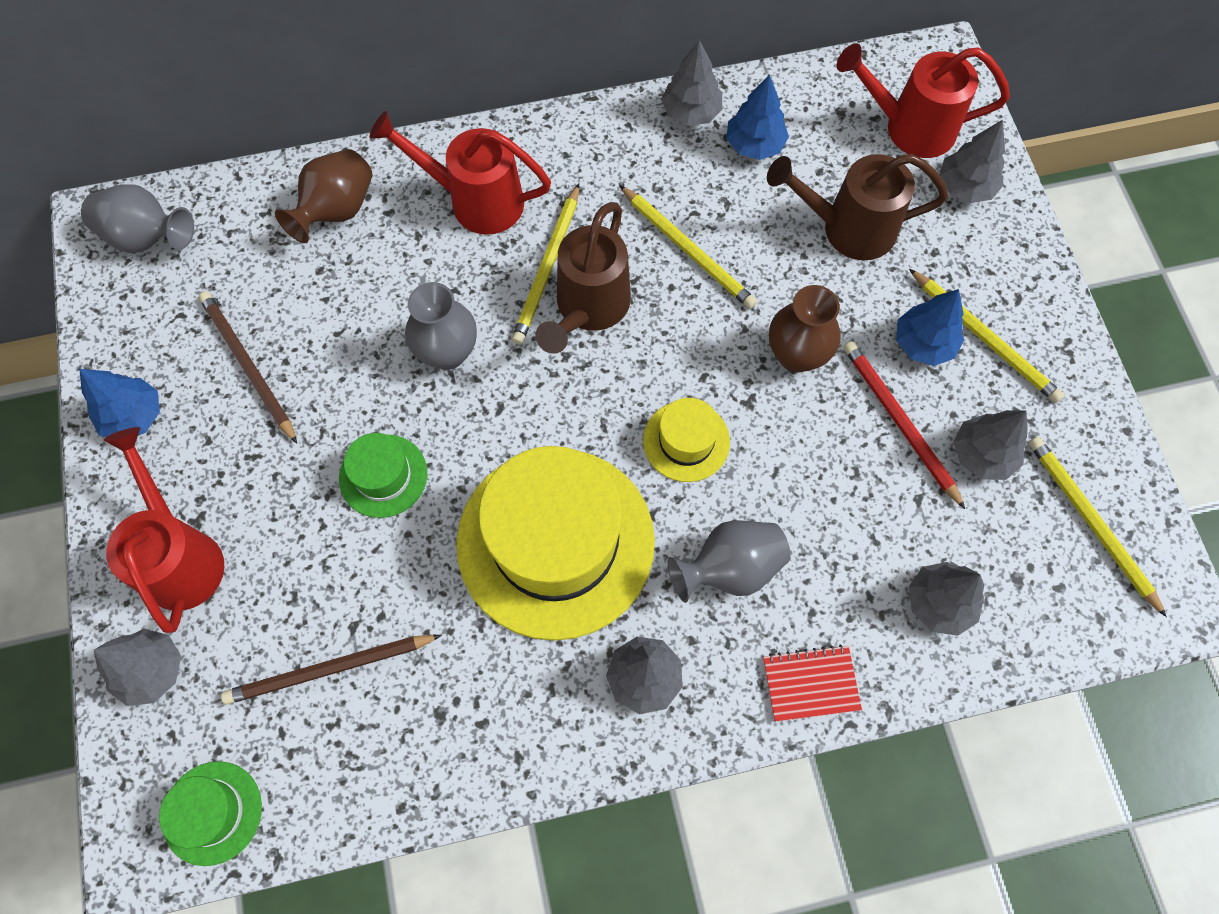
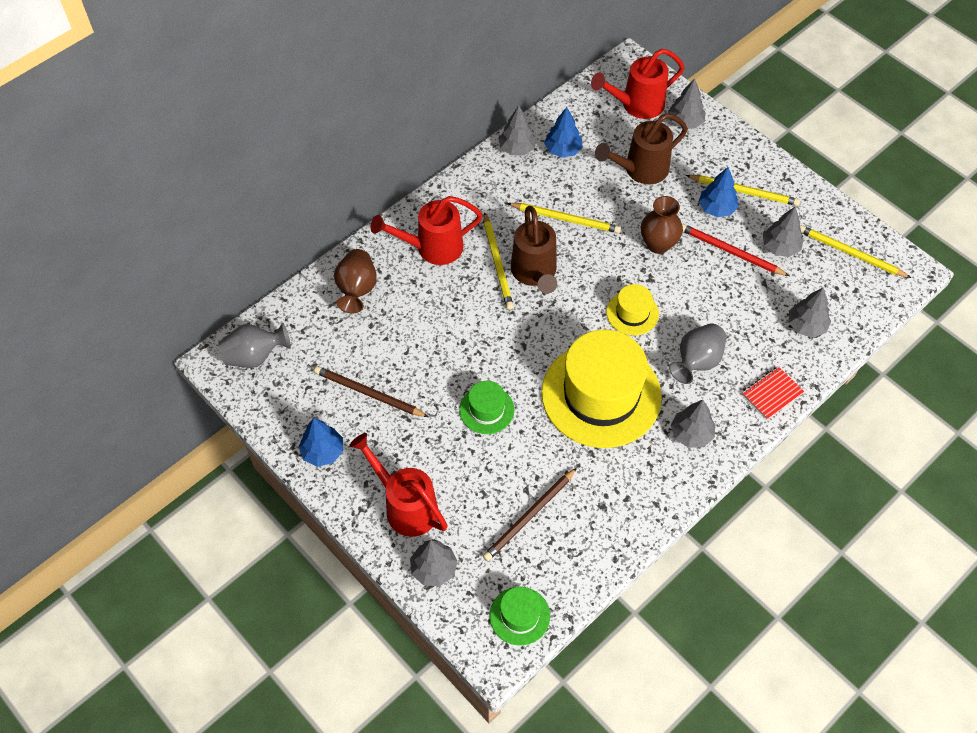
camera: 30 degrees left, 10 degrees down
grey vase [405,282,477,370] -> none

